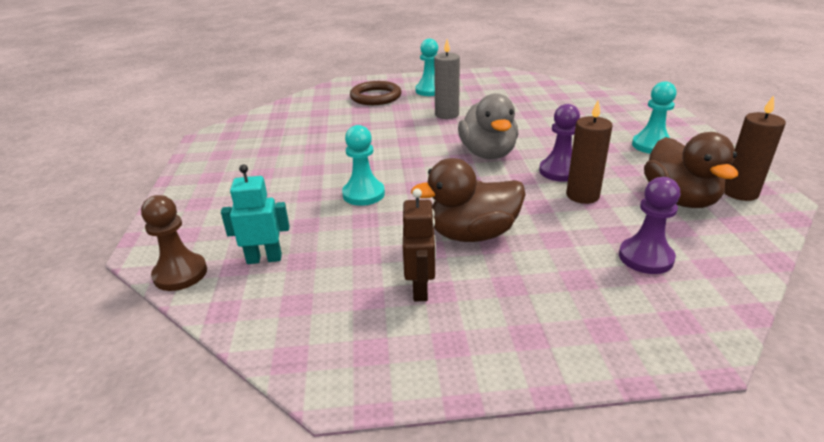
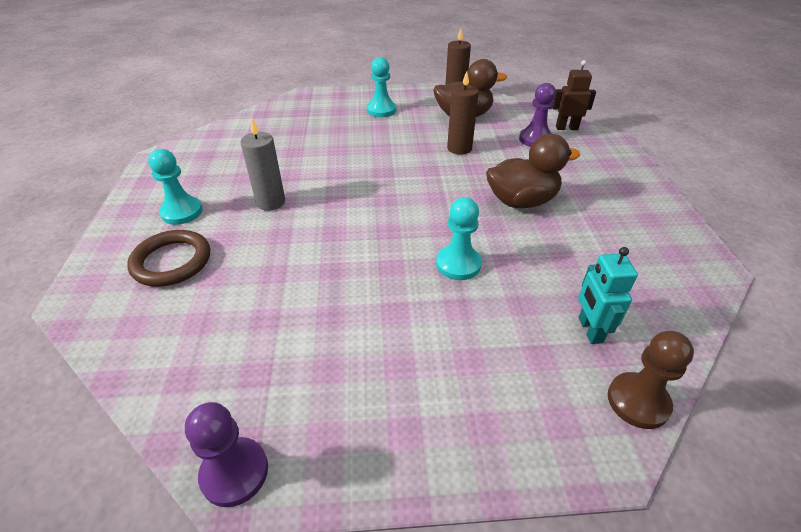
camera: 90 degrees left, 10 degrees up
brown robot [403,189,436,301] -> brown robot moved to [553,60,596,130]
brown duck [411,158,526,242] -> brown duck turned 90 degrees counterclockwise [486,134,580,208]
grey duck [458,93,518,159] -> none
purple pawn [539,104,580,182] -> purple pawn moved to [185,402,268,507]

